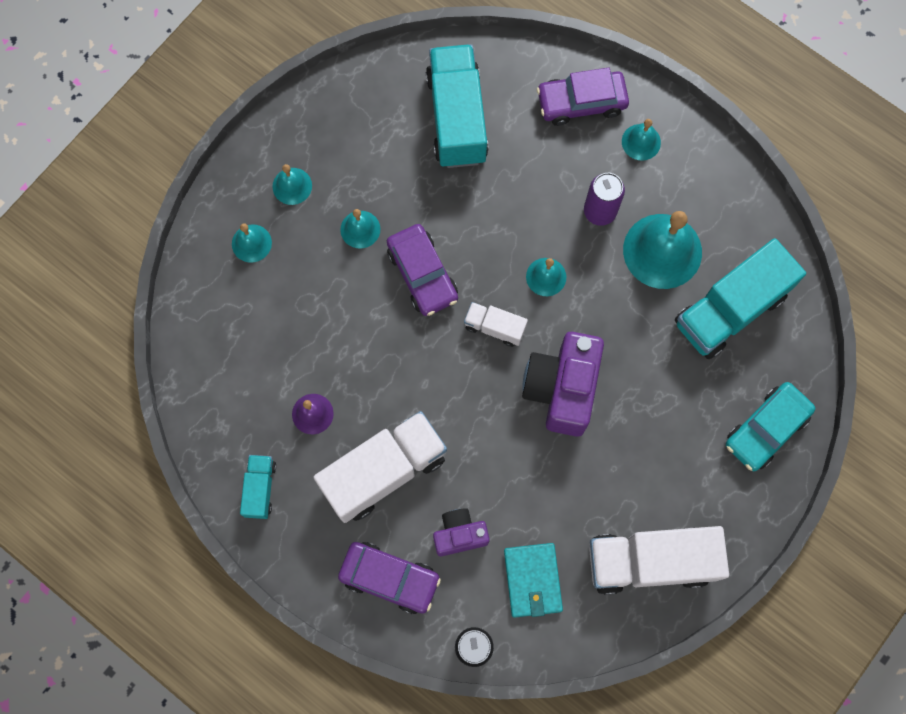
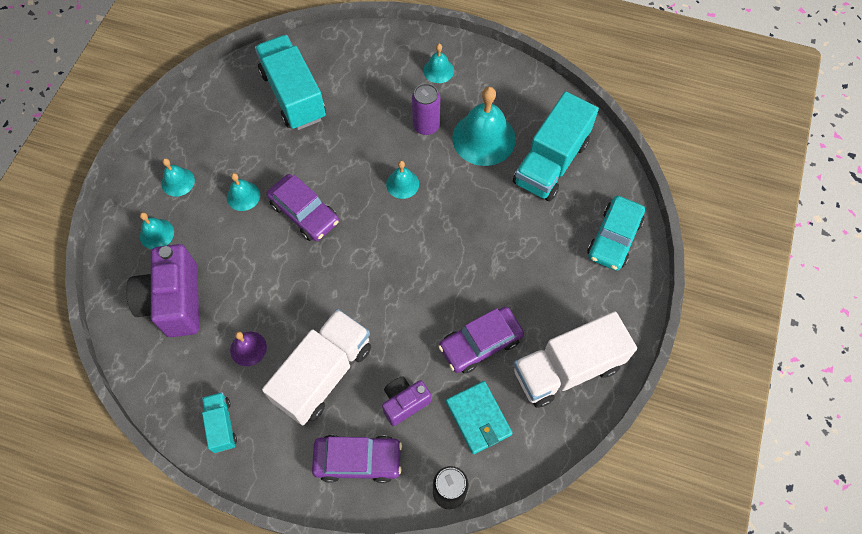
camera: 20 degrees left, 10 degrees down
white truck [464,302,528,347] -> none
purple camera [522,332,604,437] -> purple camera moved to [126,244,199,337]
purple car [537,67,629,126] -> purple car moved to [438,307,524,374]

